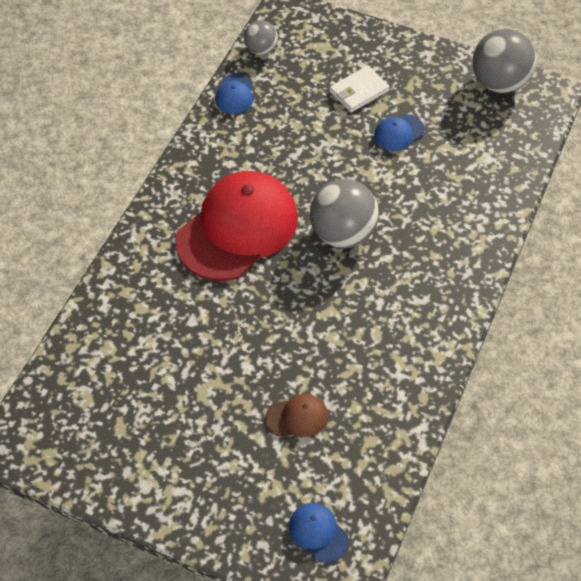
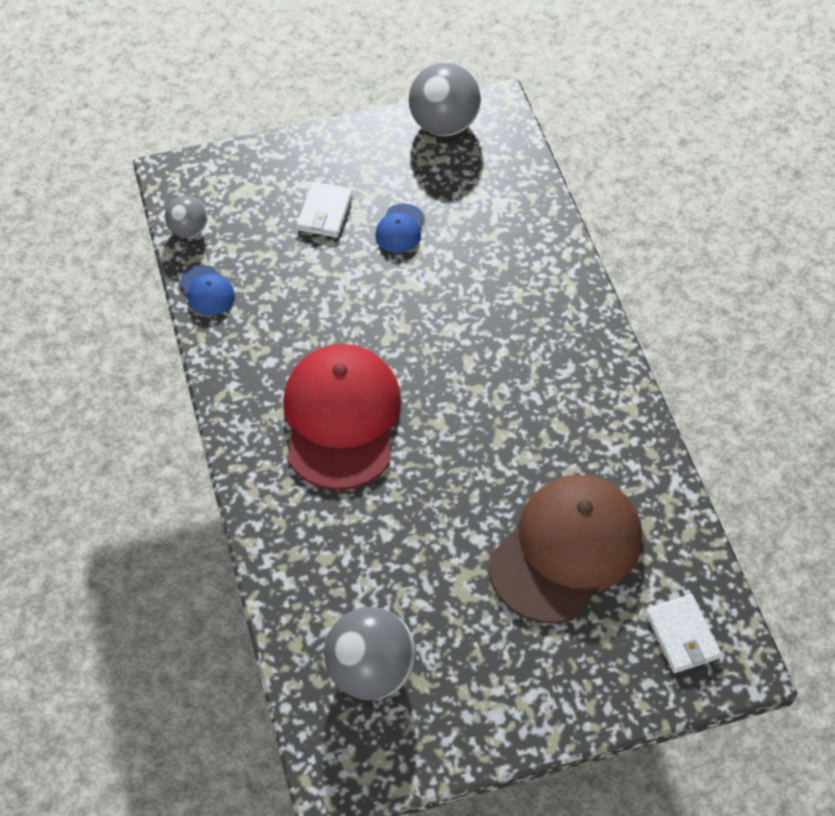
camera: 40 degrees left, 0 degrees up
brown cap [266,394,328,437] -> brown cap [489,475,642,624], size x2.39
blue cap [289,503,349,563] -> white wallet [645,594,721,673]
grey ball [310,179,379,248] -> grey ball moved to [324,607,416,700]

